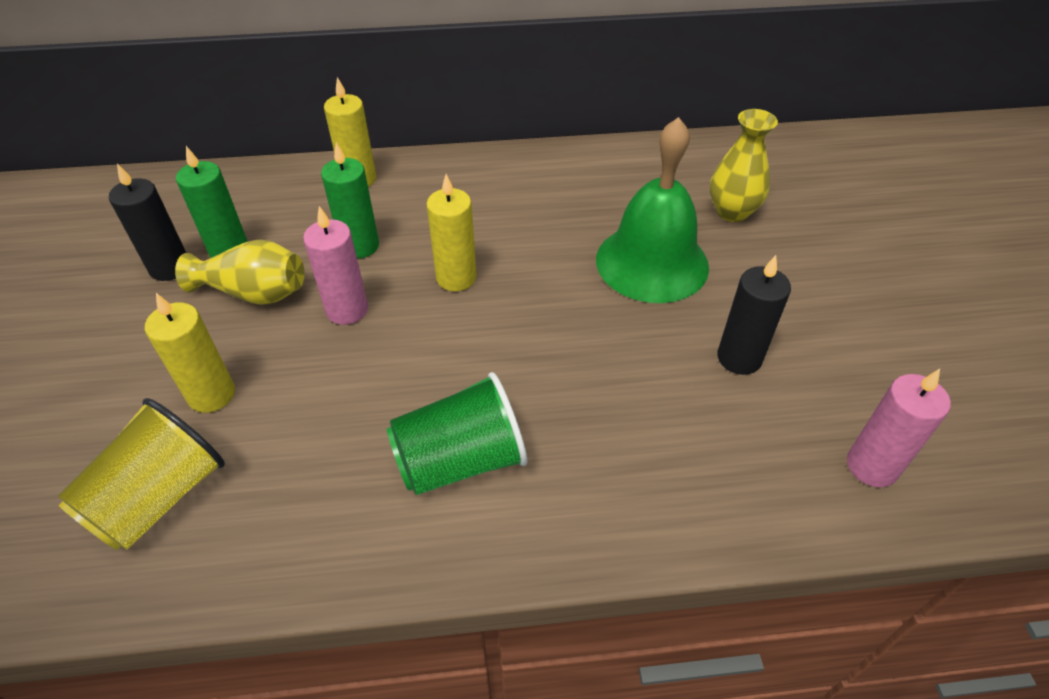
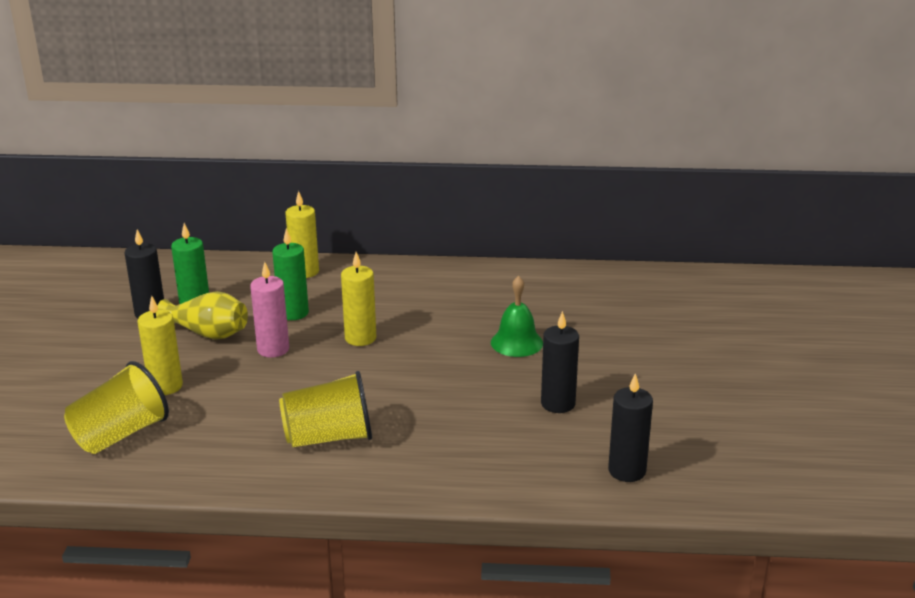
camera: 10 degrees right, 20 degrees down
green cup [387,372,528,495] -> yellow cup [279,371,372,447]
green bell [596,117,709,303] -> green bell [491,276,543,357], size x0.58
yellow vase [710,109,778,222] -> none
pink candle [847,369,951,487] -> black candle [608,373,653,482]

